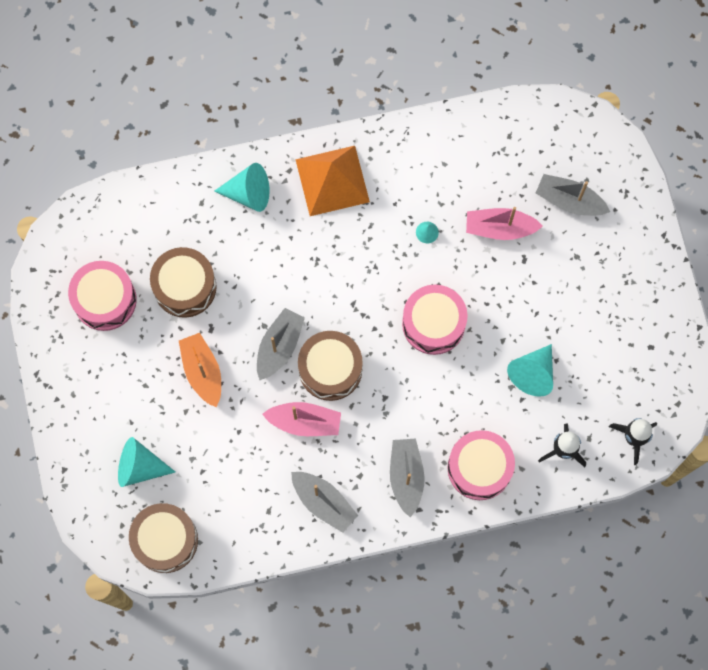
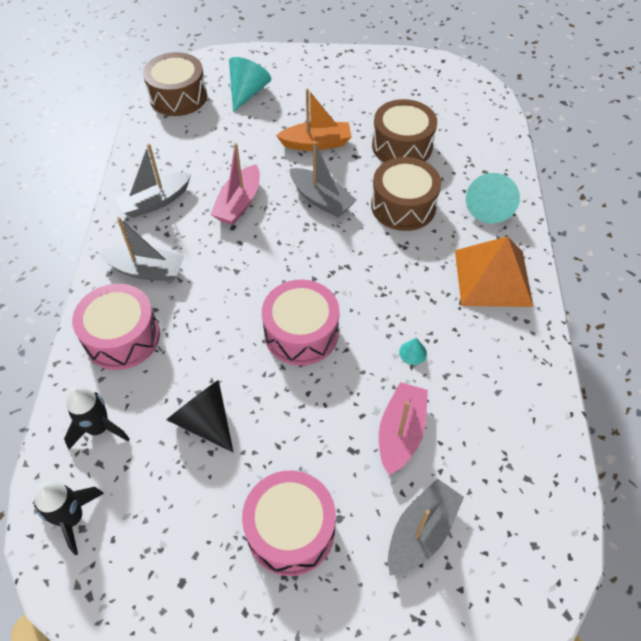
camera: 105 degrees right, 20 degrees down
pink drum [68,261,137,331] -> pink drum moved to [242,471,336,576]
brown drum [298,331,363,401] -> brown drum moved to [371,157,441,231]
turquoise cone [507,344,553,397] -> black cone [167,380,233,452]

